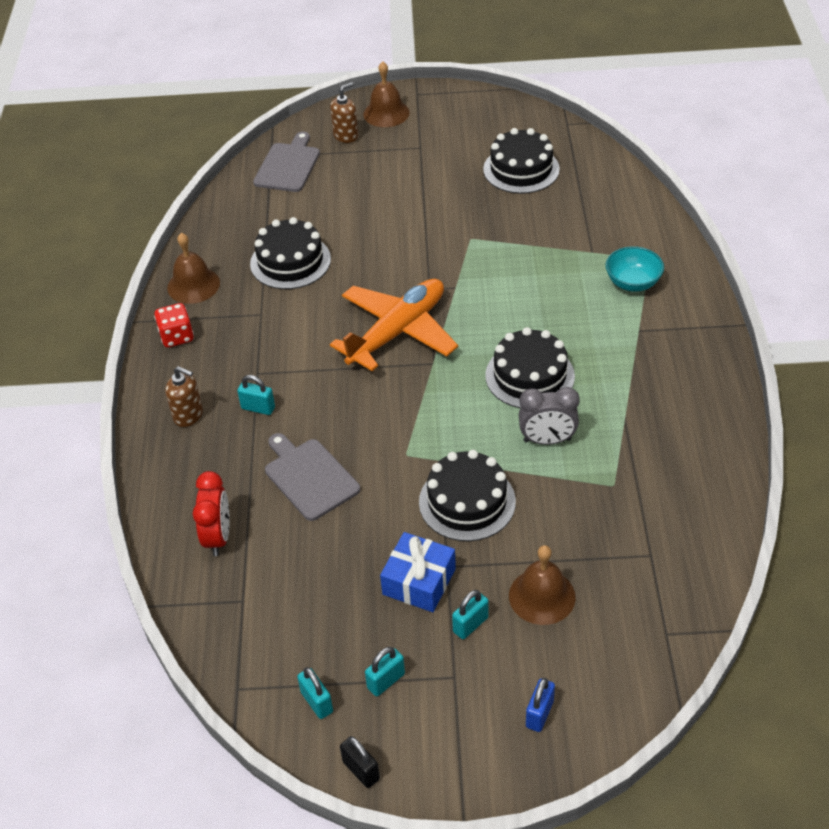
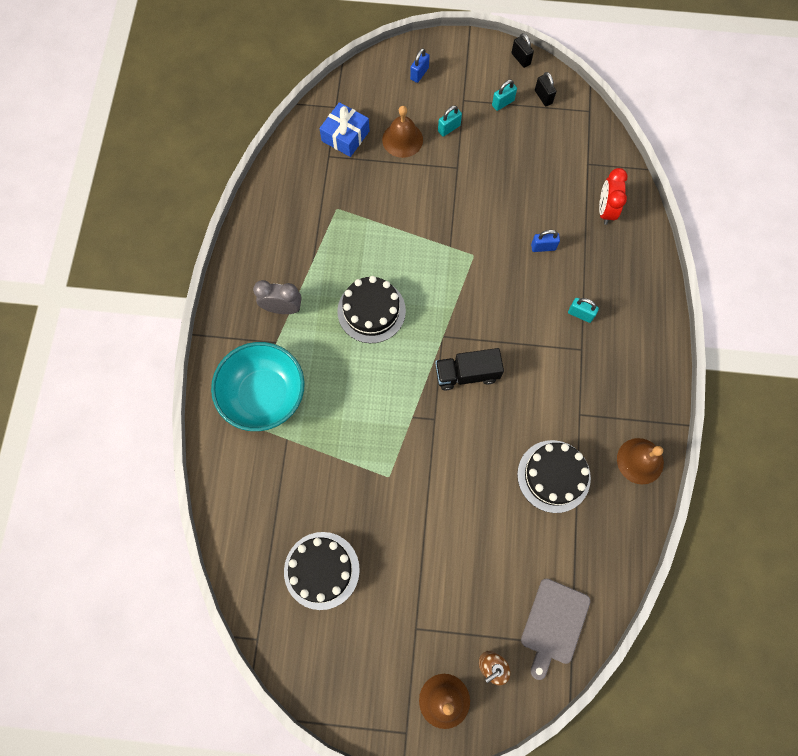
camera: 175 degrees left, 25 degrees up
red dice [154,303,194,348] -> none
brown soap dispenser [165,366,203,427] -> none
grey cutting board [265,433,360,521] -> blue padlock [531,230,560,252]
turquoise padlock [297,667,333,719] -> black padlock [535,72,556,106]
orange plane [330,279,458,371] -> black truck [435,348,504,390]
blue gift [380,532,456,612] -> blue gift moved to [319,102,370,157]
black cake [419,450,516,541] -> none
grey clock [519,387,580,445] -> grey clock moved to [253,280,302,314]
turquoise bowl [605,246,664,292] -> turquoise bowl [211,342,305,431], size x1.83

